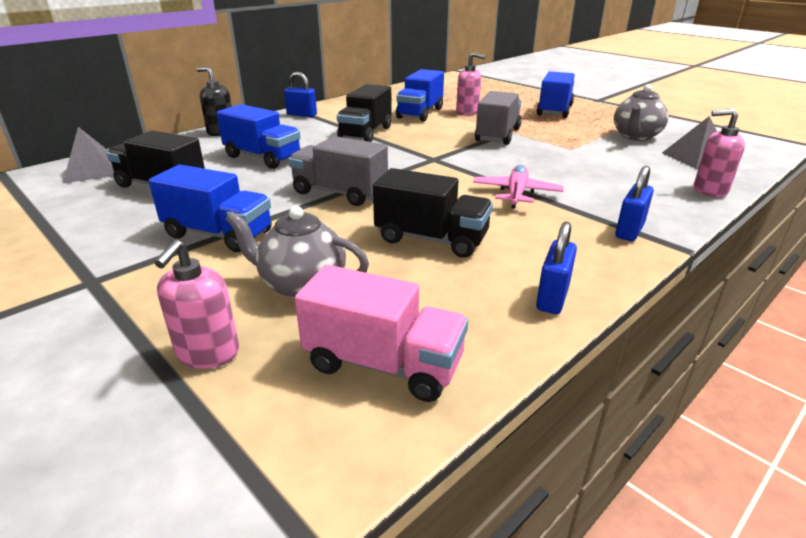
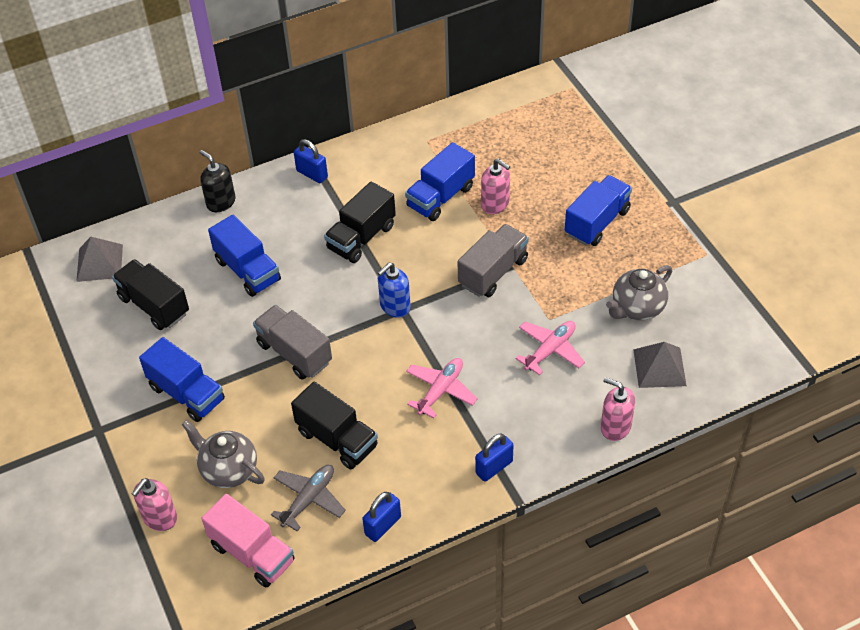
camera: 20 degrees right, 20 degrees up
none -> grey plane [271,465,346,531]
none -> blue soap dispenser [378,263,411,318]
none -> pink plane [515,321,585,375]

